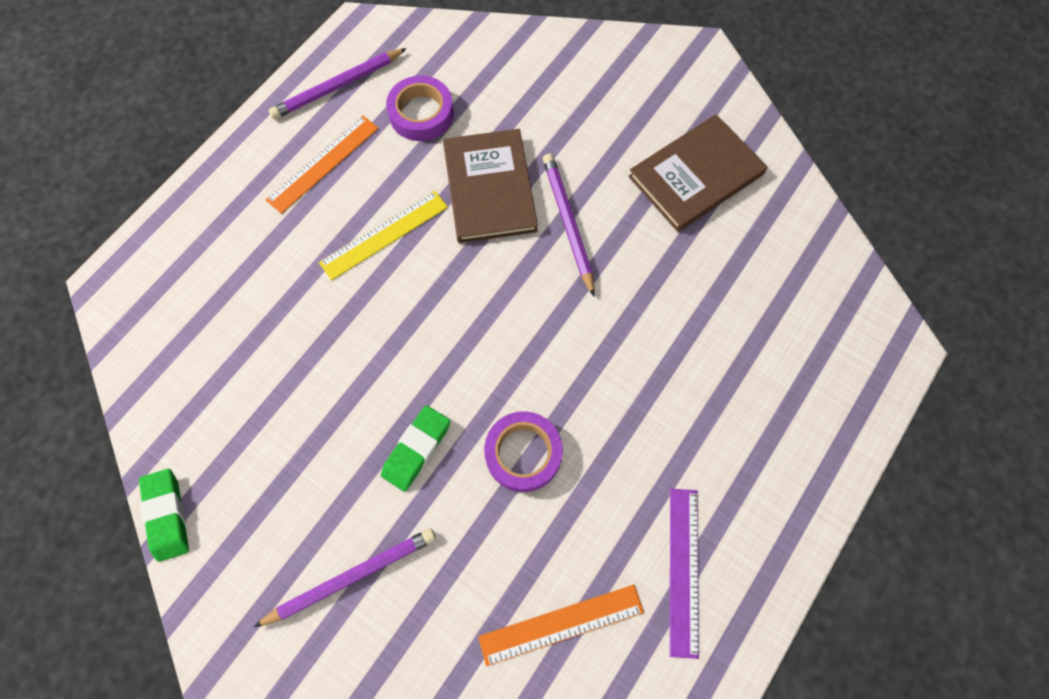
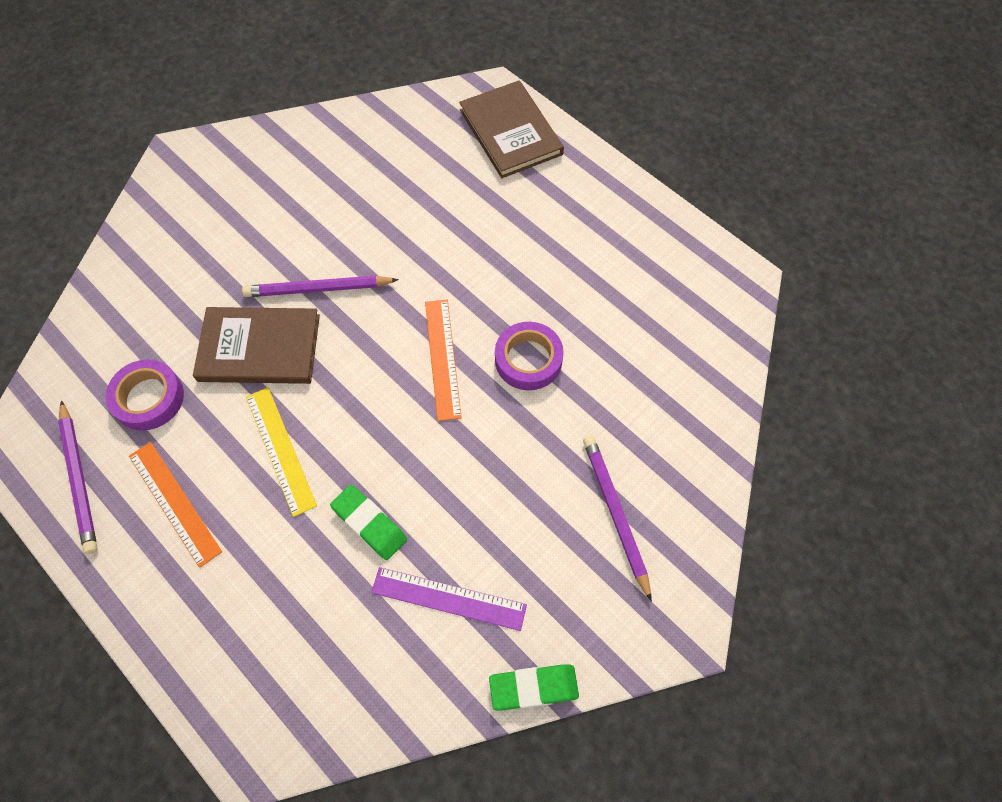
camera: 80 degrees left, 5 degrees down
green eraser [381,405,450,492] -> green eraser moved to [330,485,407,560]
orange ruler [478,585,644,666] -> orange ruler moved to [425,299,462,421]
brown book [628,114,767,232] -> brown book moved to [459,80,564,178]
purple ruler [670,489,699,659] -> purple ruler moved to [371,567,527,631]

